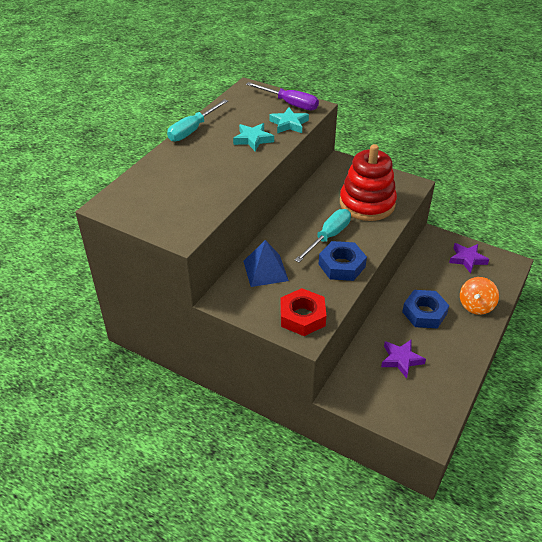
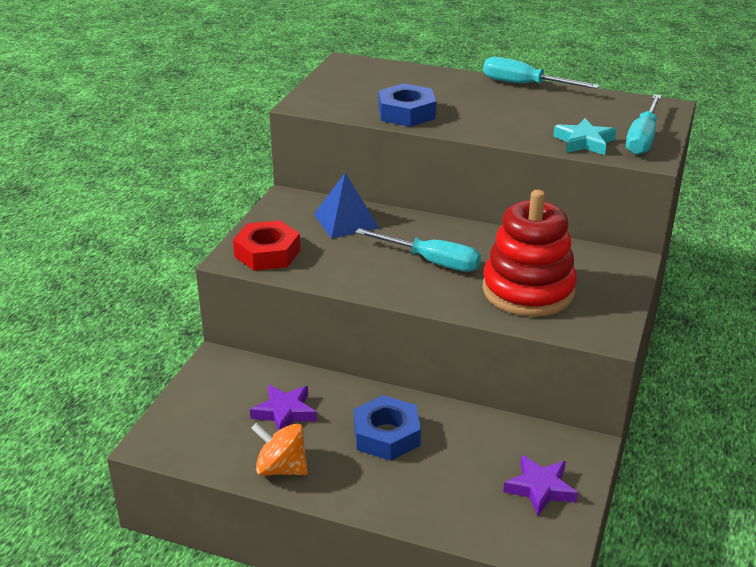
camera: 80 degrees right, 10 degrees down
turquoise star [233,123,274,151] -> none
purple screwdriver [246,82,319,111] -> turquoise screwdriver [626,94,662,155]
blue nut [319,241,367,281] -> blue nut moved to [379,83,436,127]
orange spinning top [460,277,499,315] -> orange spinning top moved to [251,423,308,476]

